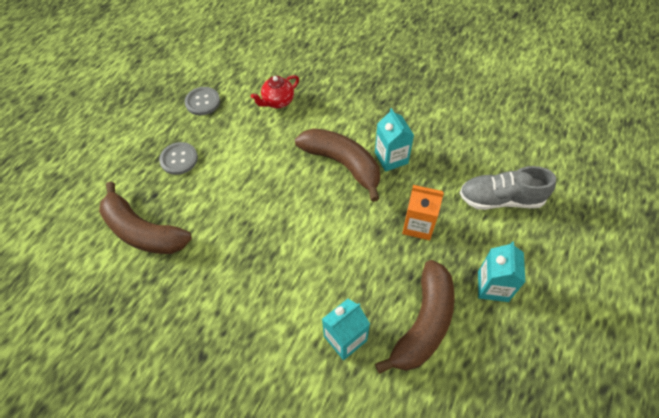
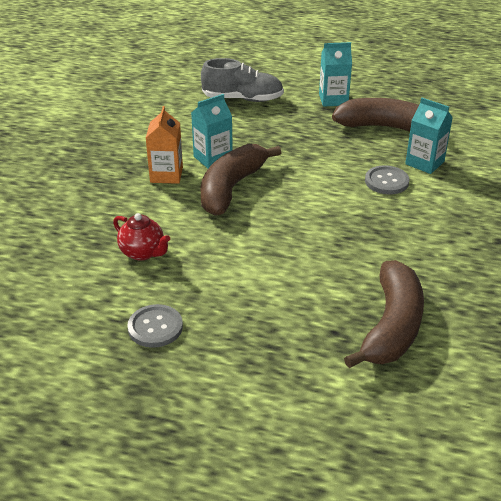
camera: 105 degrees left, 20 degrees down
grey button [159,142,198,175] -> grey button moved to [365,166,410,194]
orange carton [402,185,444,240] -> orange carton moved to [146,106,183,184]
grey shoe [460,166,556,210] -> grey shoe turned 75 degrees counterclockwise [201,58,284,102]

